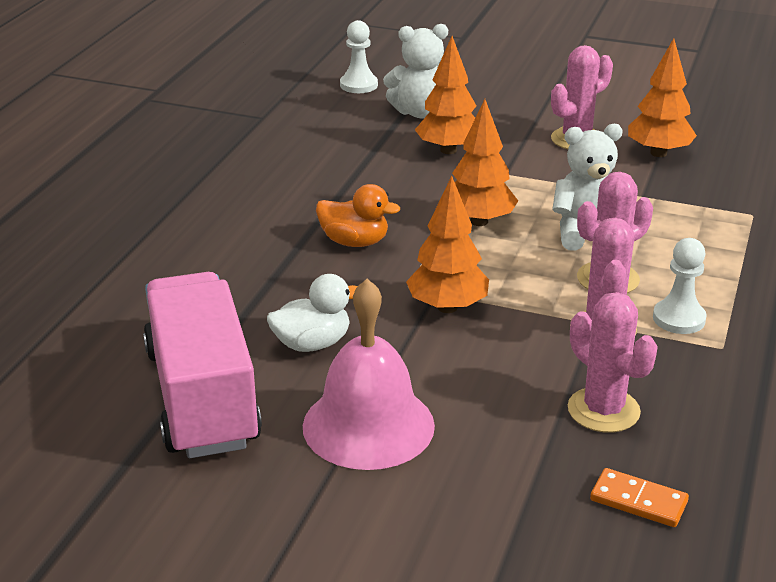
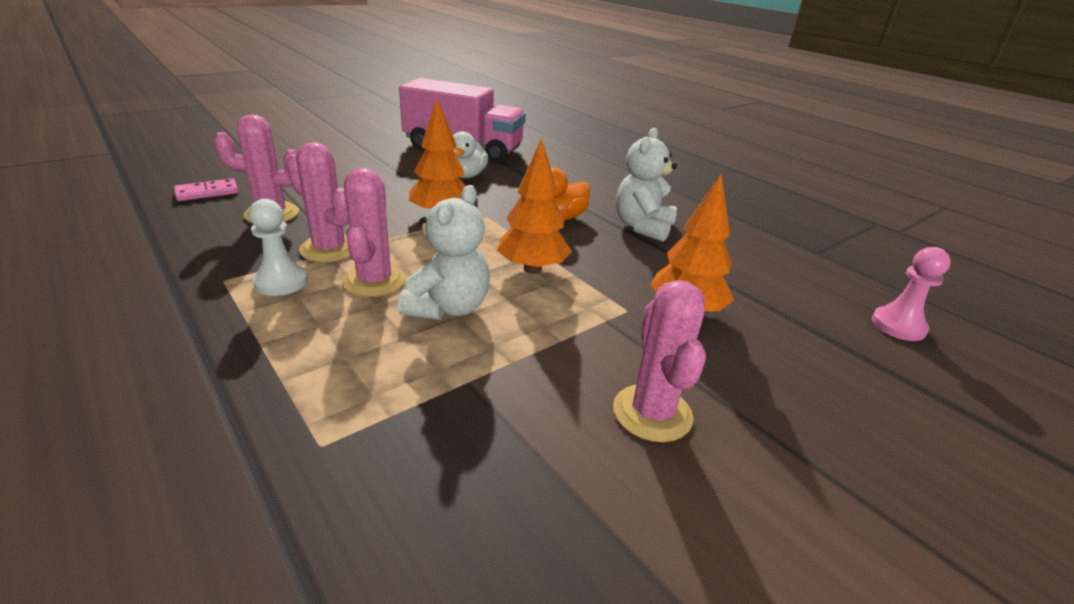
camera: 120 degrees right, 0 degrees up
pink bell [303,279,435,470] -> none
white pawn [340,20,378,93] -> pink pawn [872,247,951,341]
white teddy bear [383,24,448,118] -> white teddy bear moved to [616,128,677,242]
orange domino [590,468,689,527] -> pink domino [174,178,239,201]
orange tree [628,38,697,157] -> none

